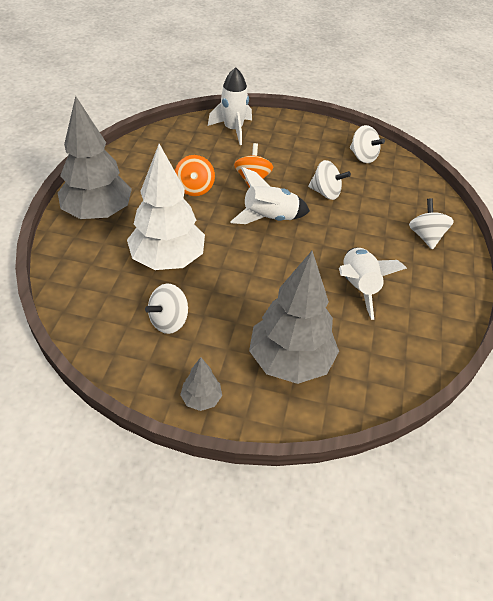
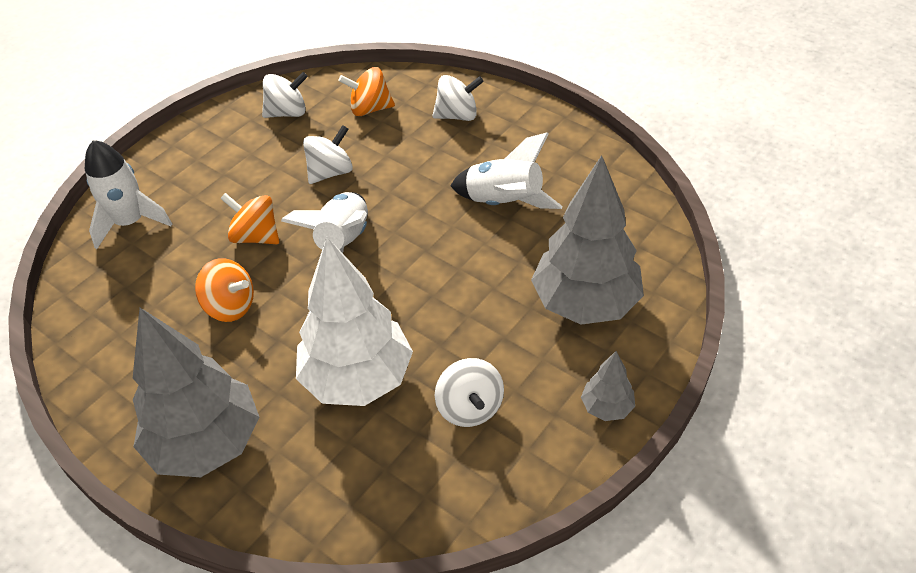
camera: 60 degrees left, 0 degrees up
white spinning top [409,198,454,250] -> white spinning top turned 150 degrees clockwise [432,75,484,121]
none -> orange spinning top [338,67,395,116]

